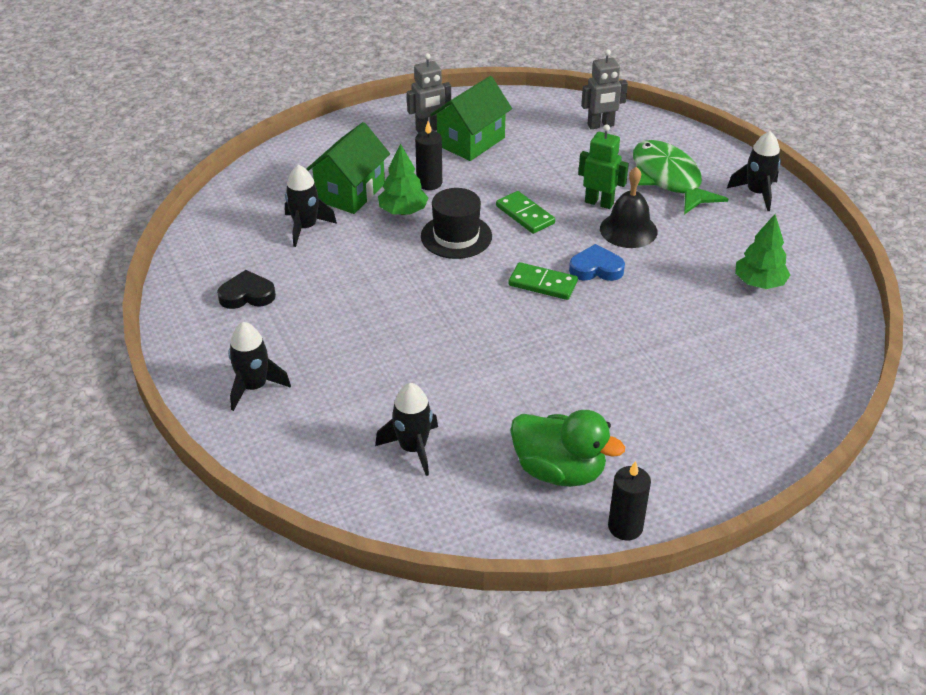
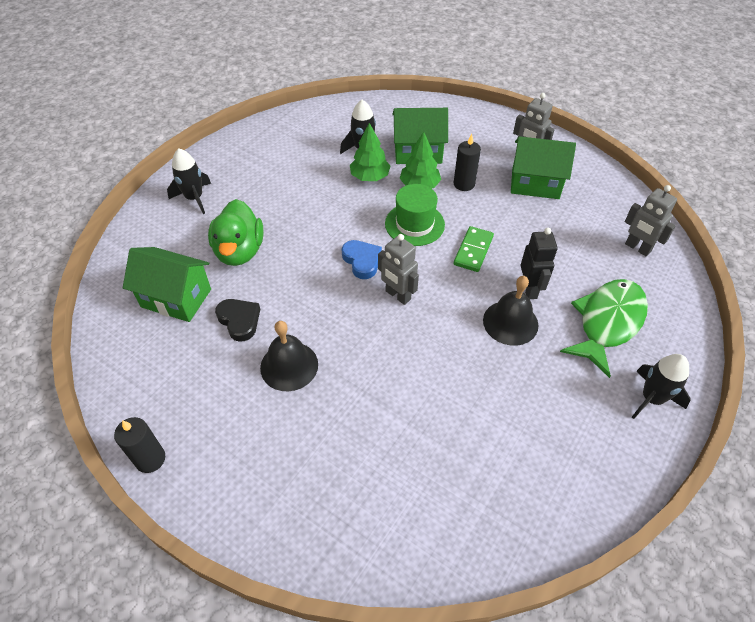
camera: 60 degrees right, 10 degrees up
black heart [217,270,276,309] -> black heart moved to [215,299,260,342]
black rocket [375,383,438,476] -> green house [123,247,211,322]
black hat [421,188,492,259] -> green hat [385,184,445,246]
green domino [508,262,578,300] -> grey robot [378,234,419,305]
green duck [510,410,625,487] -> green duck moved to [208,199,263,266]
blue heart [569,244,625,281] -> blue heart moved to [342,240,382,279]
green robot [578,124,629,209] -> black robot [521,228,558,299]
green tree [735,214,790,289] -> green tree moved to [350,123,390,181]
none -> black bell [260,321,318,391]

